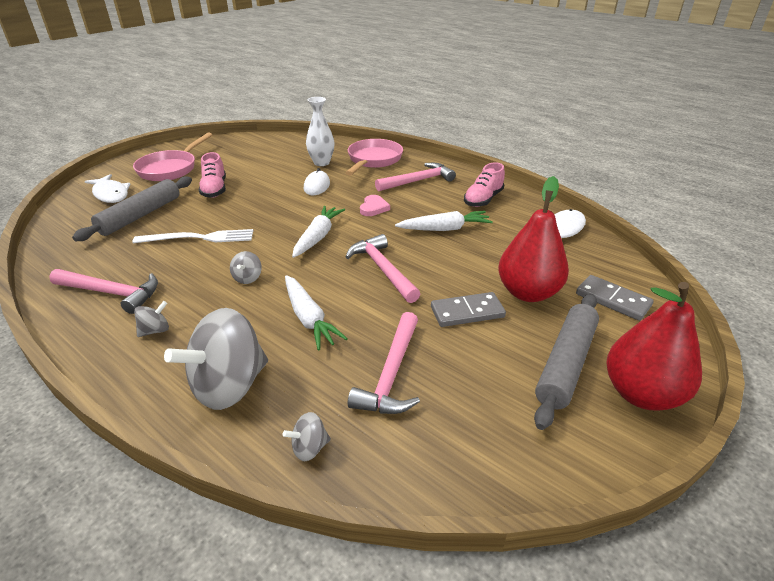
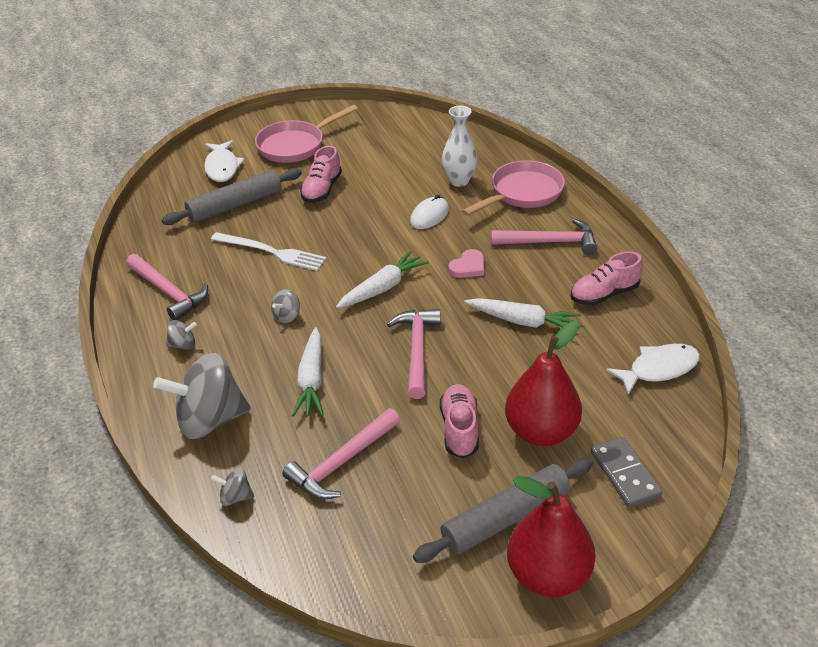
camera: 30 degrees right, 5 degrees up
grey domino [431,292,506,327] -> pink shoe [440,384,479,458]

